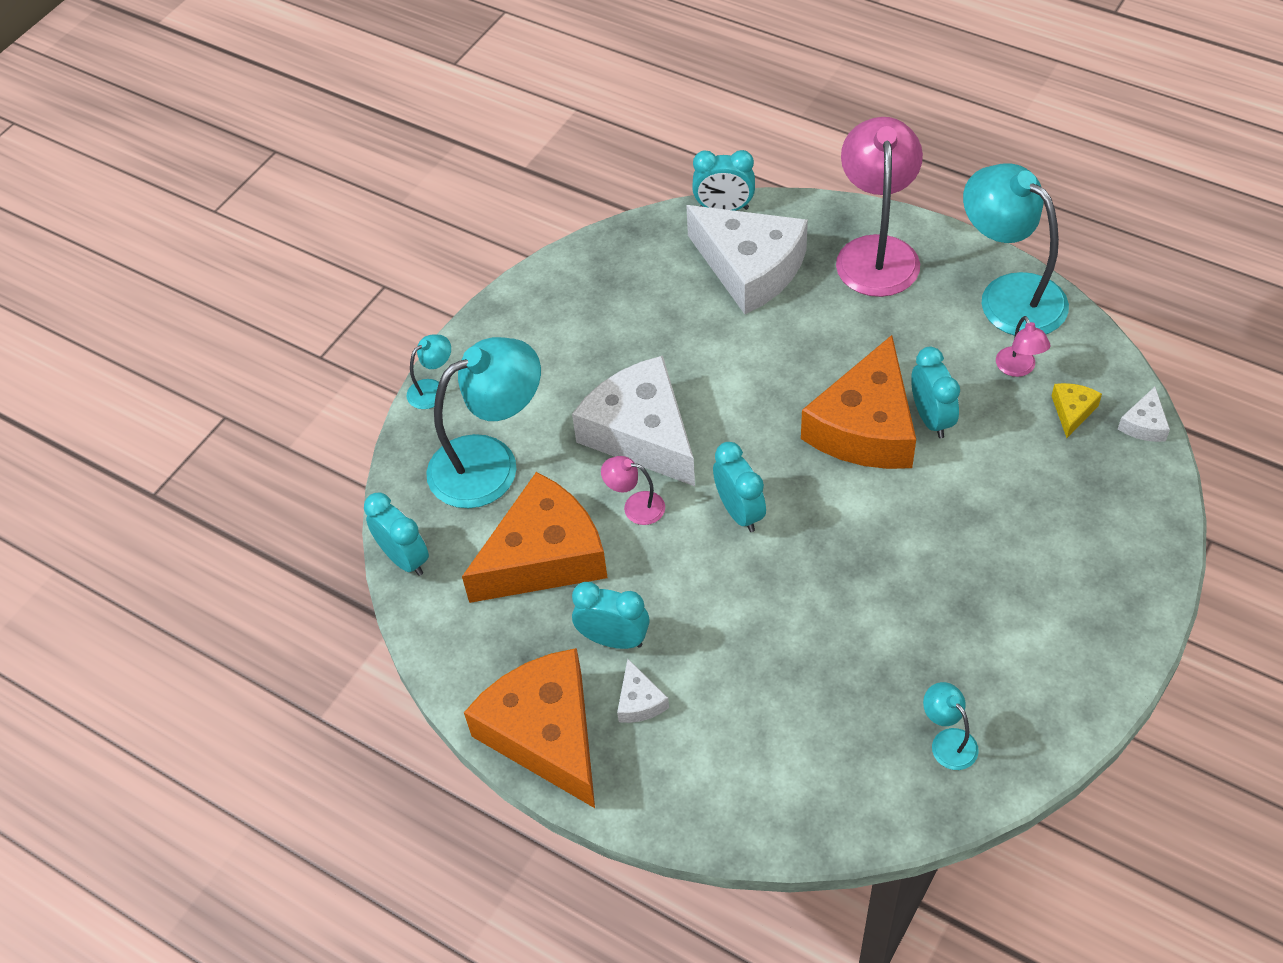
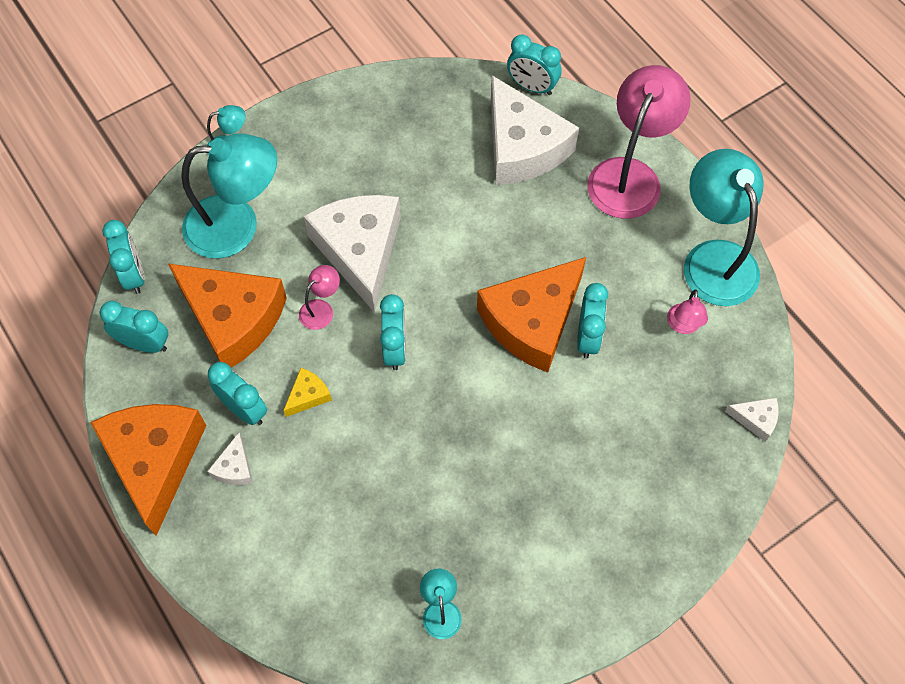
camera: 20 degrees right, 10 degrees up
orange cheese [462,472,608,603] -> orange cheese turned 45 degrees clockwise [168,264,287,368]
pink lamp [601,456,665,525] -> pink lamp turned 90 degrees clockwise [299,265,340,330]
yellow cheese [1052,383,1102,438] -> yellow cheese moved to [283,368,332,417]
white cheese [1118,387,1170,442] -> white cheese turned 120 degrees counterclockwise [725,398,779,442]
none -> turquoise clock [100,301,168,353]

